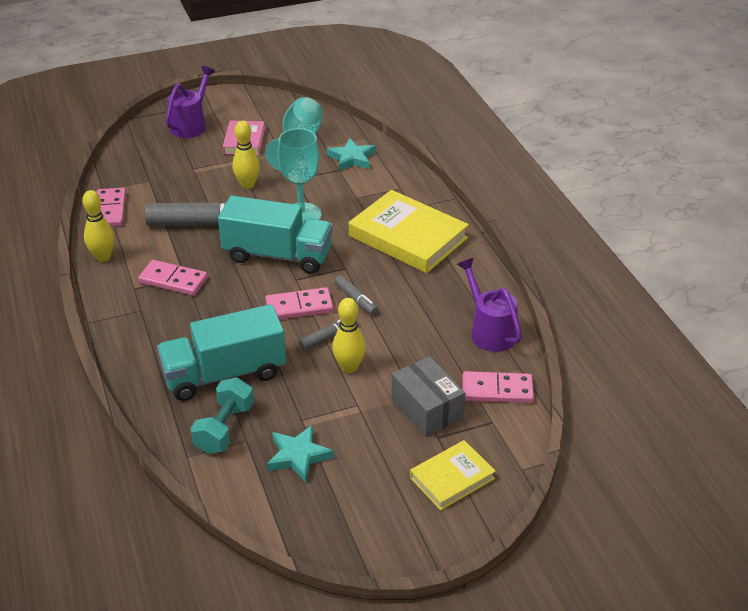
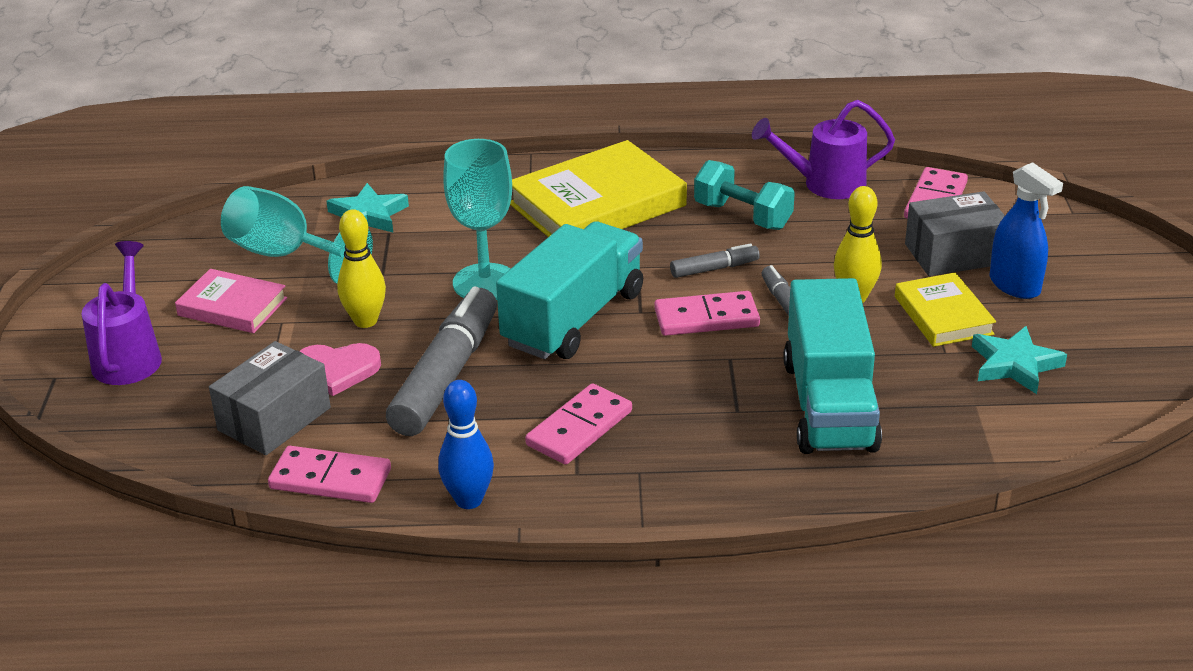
camera: 70 degrees left, 5 degrees down
yellow bowling pin [82,190,114,262] -> blue bowling pin [438,380,494,509]
purple watering can [166,66,215,138] -> purple watering can turned 45 degrees clockwise [82,241,162,385]
turquoise dumbbell [191,377,254,454] -> turquoise dumbbell moved to [694,160,795,230]
pink domino [265,287,334,320] -> pink domino turned 75 degrees clockwise [654,291,760,336]
yellow book [410,440,496,510] -> yellow book moved to [895,272,996,347]
none -> grey box [209,341,331,455]
none -> pink heart [299,343,381,396]
none -> blue spray bottle [990,162,1063,299]

